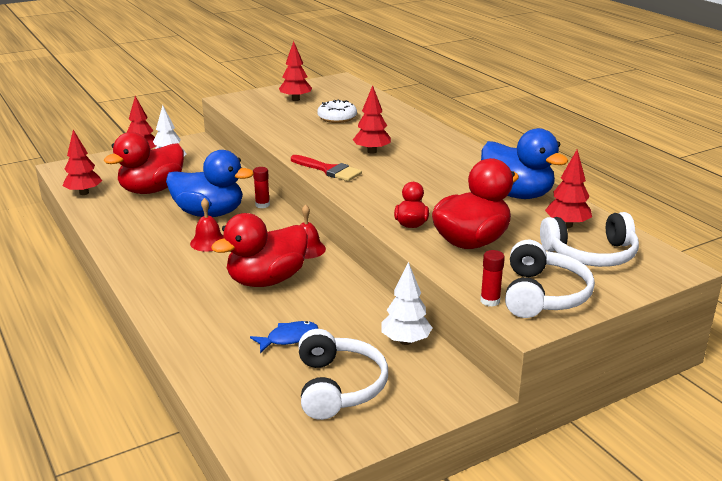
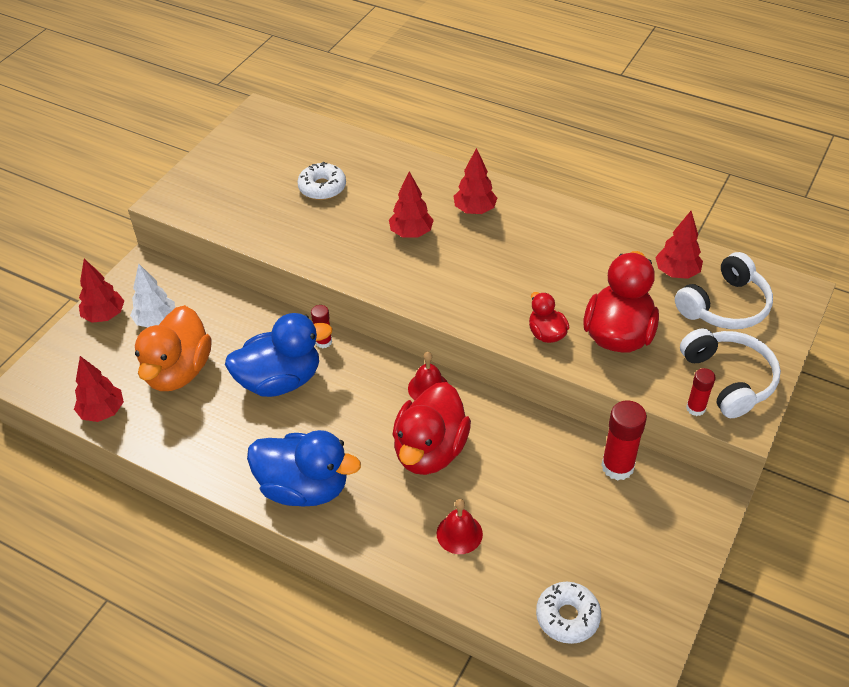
camera: 30 degrees left, 20 degrees up
red duck [104,132,184,194] -> orange duck [135,305,211,391]
red bell [190,198,224,252] -> red bell moved to [437,499,483,554]
blue fish [250,321,318,353] -> none
red tree [279,41,312,101] -> red tree moved to [454,148,497,214]
red brush [291,155,362,181] -> none
white headphones [298,329,388,420] -> none
white tree [382,262,432,345] -> red glue stick [601,400,647,481]
blue duck [481,128,568,199] -> blue duck moved to [247,430,361,507]
none -> white donut [536,582,601,644]

